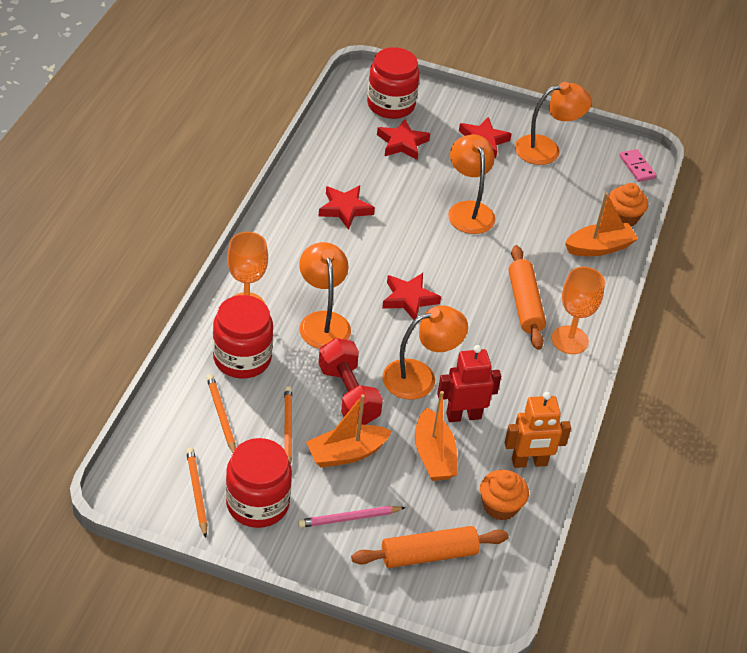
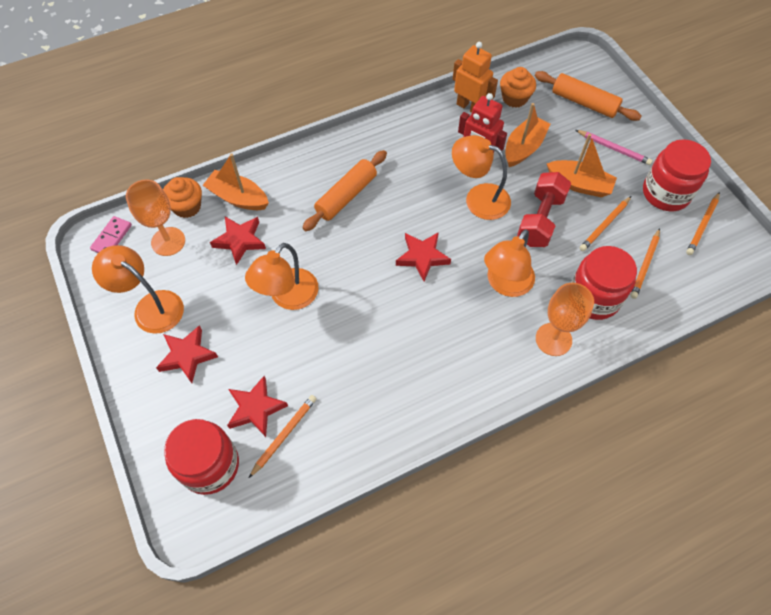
camera: 130 degrees left, 15 degrees up
red star [319,186,375,230] -> red star moved to [210,217,266,265]
orange goblet [552,267,605,354] -> orange goblet moved to [126,179,185,256]
none -> orange pencil [249,395,317,478]

